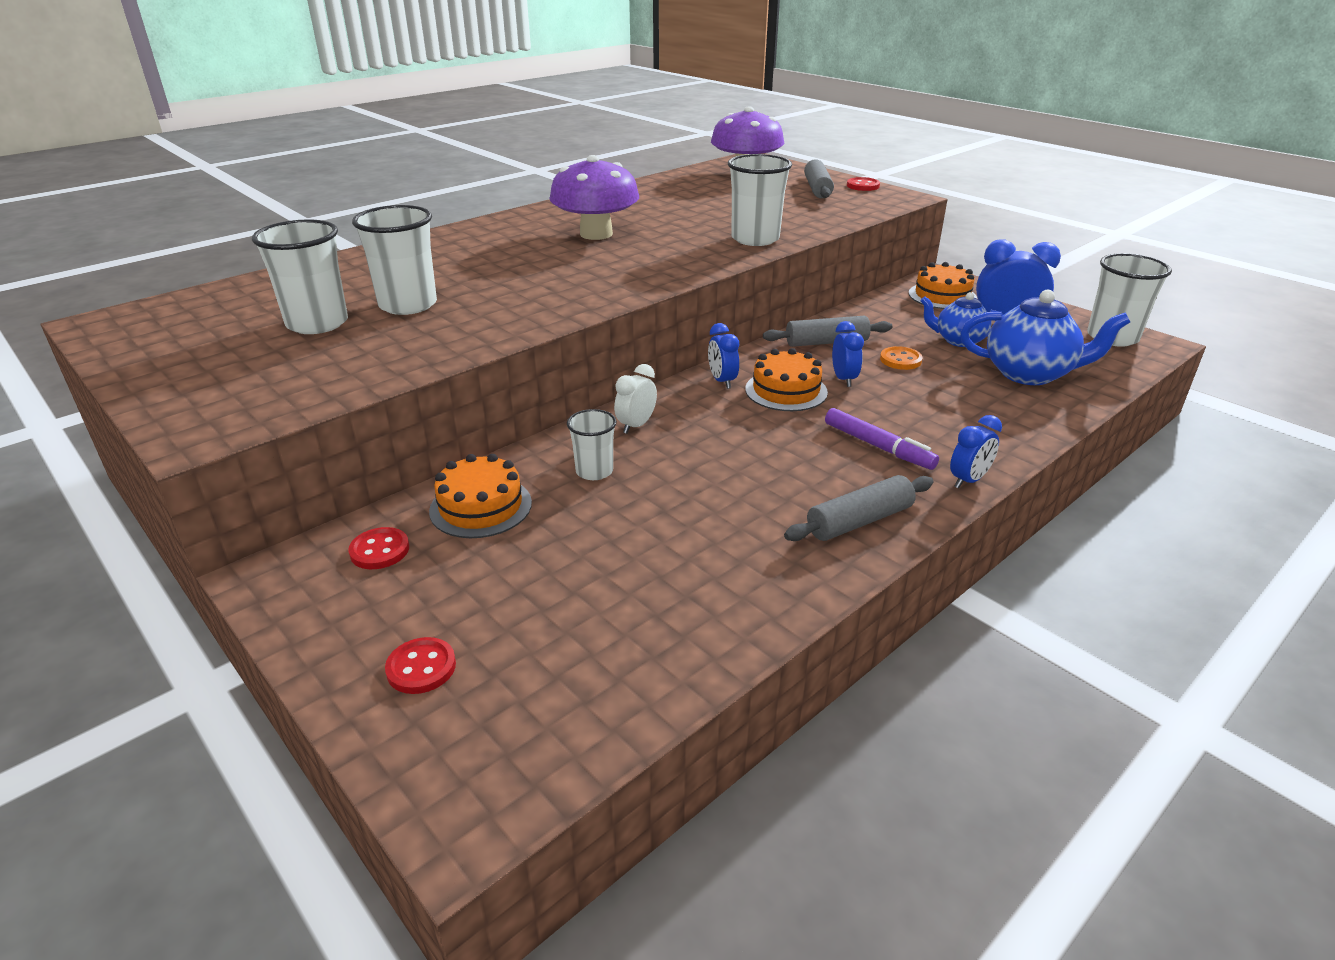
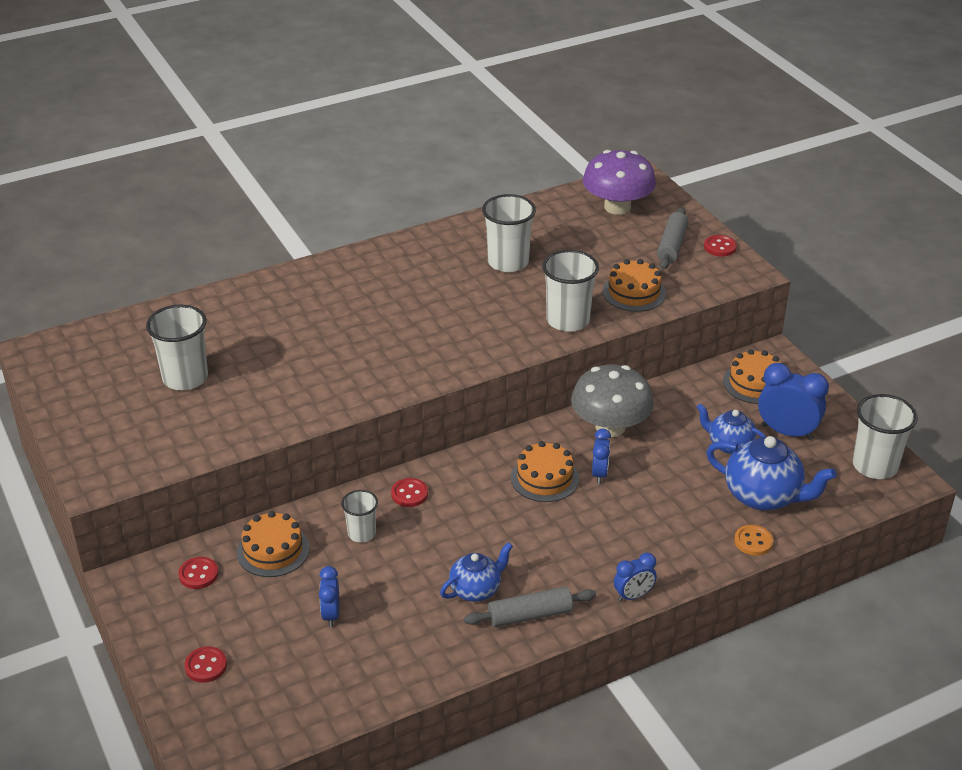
camera: 15 degrees right, 5 degrees up
white cup [352,205,437,315] -> white cup moved to [482,194,536,272]
purple mushroom [549,155,639,240] -> none
white clock [614,364,657,434] -> red button [391,478,428,507]
blue clock [708,323,739,389] -> blue clock moved to [319,566,339,627]
grey rolling pin [763,316,892,347] -> grey mushroom [571,364,654,437]
purple marker [825,408,939,470] -> none
orange button [880,346,923,370] -> orange button moved to [734,525,773,556]
none -> blue teapot [440,542,513,602]
none -> orange cake [602,259,666,312]

